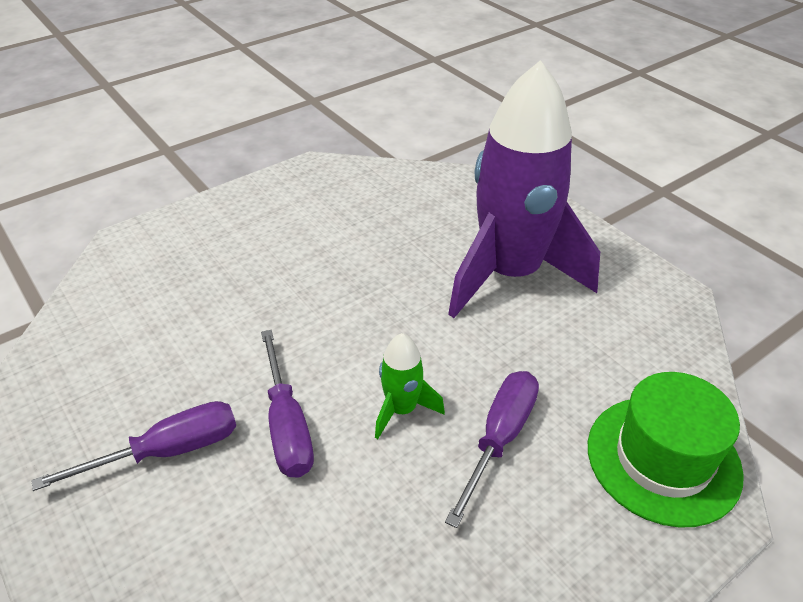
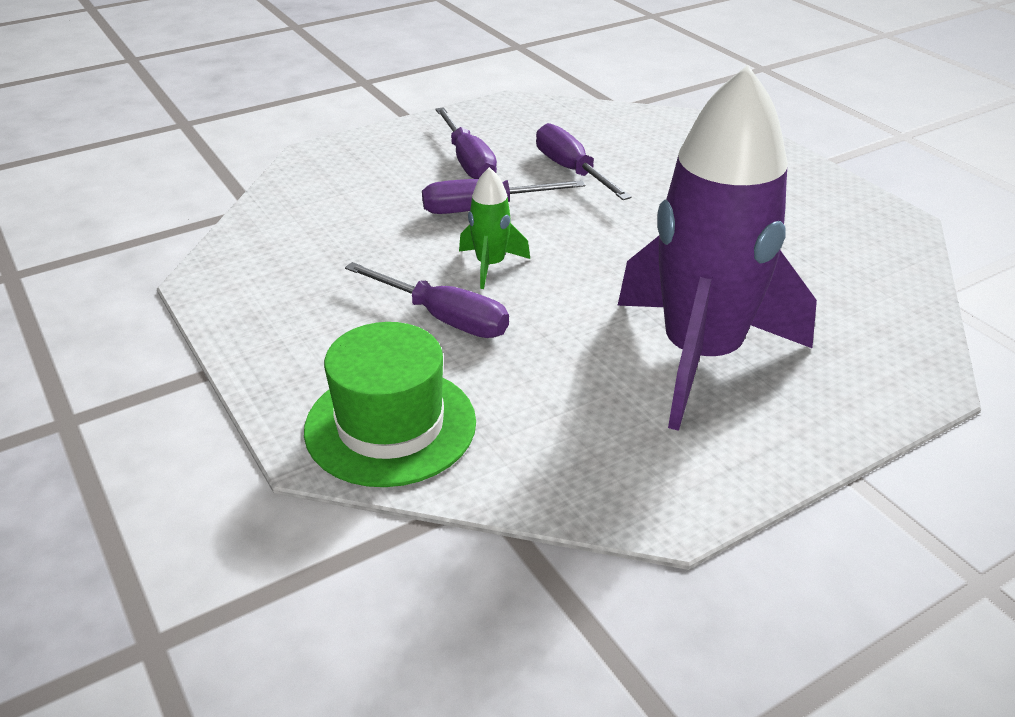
camera: 95 degrees right, 5 degrees down
none -> purple screwdriver [536,123,632,200]

